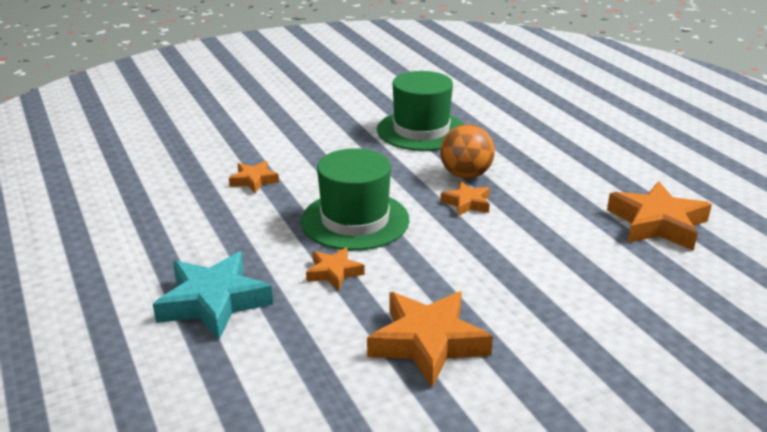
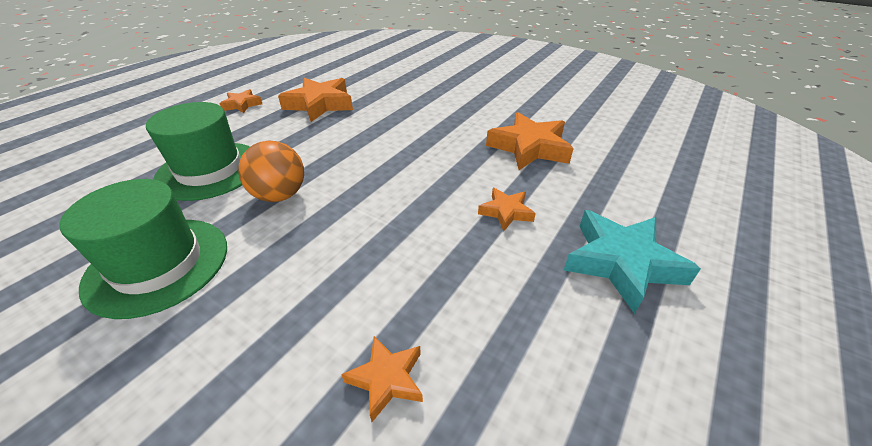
camera: 120 degrees left, 10 degrees up
green hat [301,148,410,251] -> green hat moved to [146,102,250,201]
orange star [440,181,490,216] -> orange star moved to [219,89,262,113]

